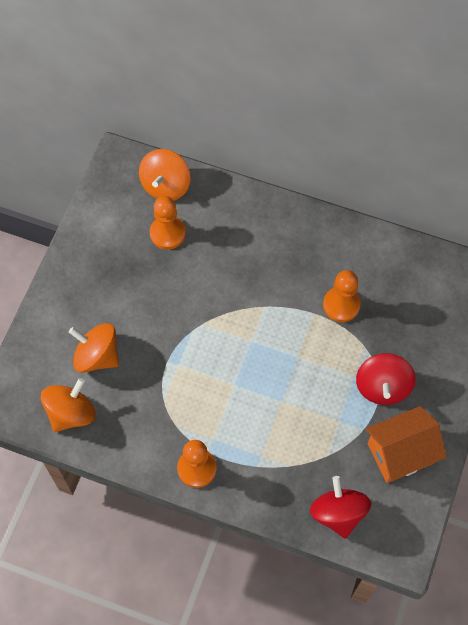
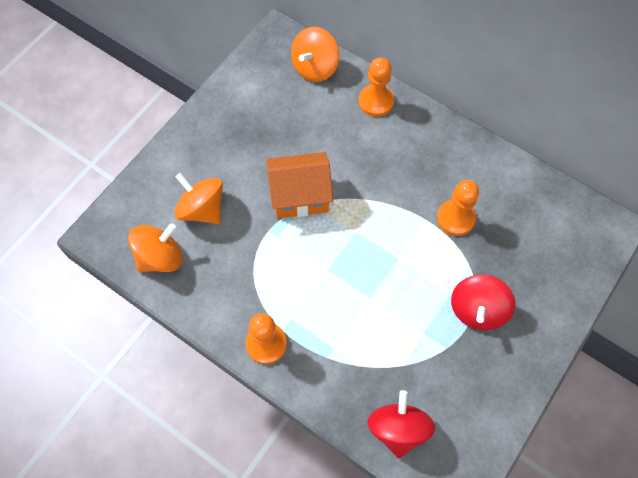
camera: 15 degrees right, 0 degrees up
orange pawn [150,196,186,250] -> orange pawn moved to [359,57,394,117]
orange house [366,406,447,483] -> orange house moved to [266,152,333,218]

